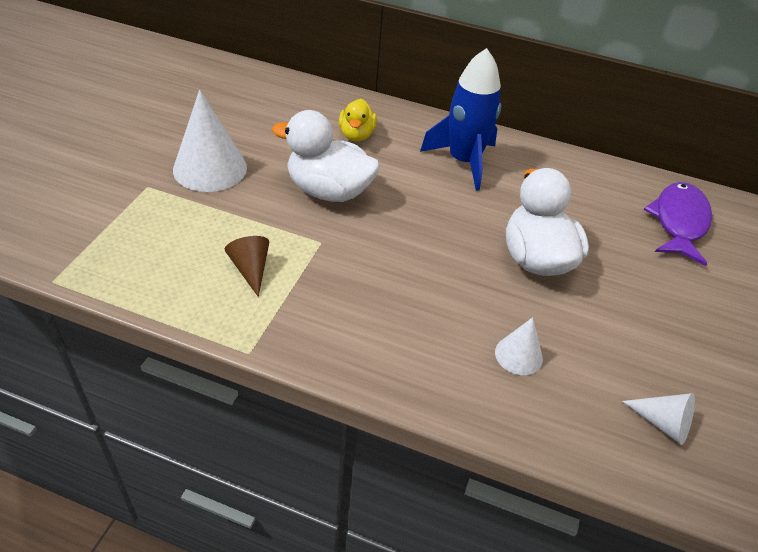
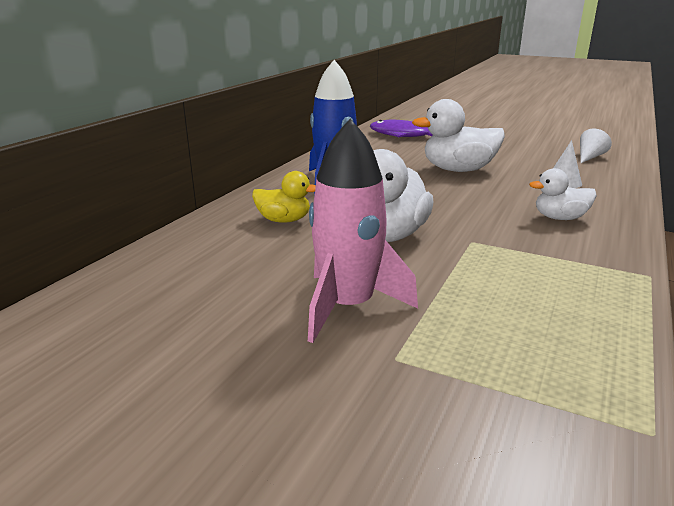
camera: 80 degrees left, 20 degrees down
white cone [173,89,247,192] -> pink rocket [308,119,418,343]
brown cone [225,236,269,297] -> none
none -> white duck [529,168,597,220]

